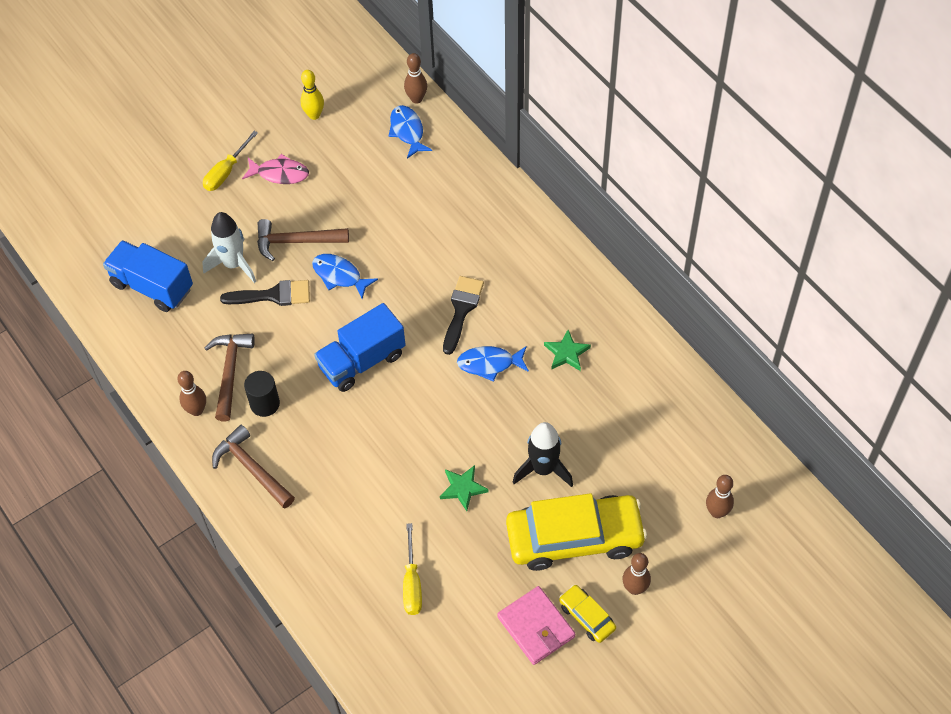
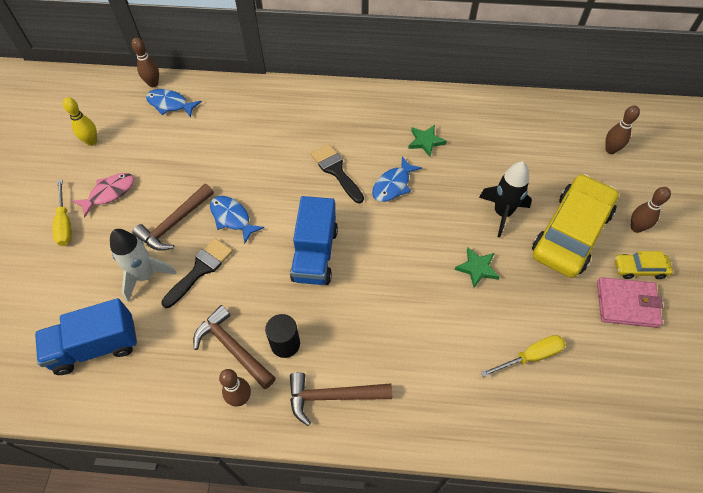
camera: 50 degrees left, 0 degrees up
blue fish [312,254,378,299] -> blue fish turned 60 degrees clockwise [210,196,264,244]
yellow screwdriver [403,523,422,615] -> yellow screwdriver turned 60 degrees counterclockwise [481,335,566,378]

